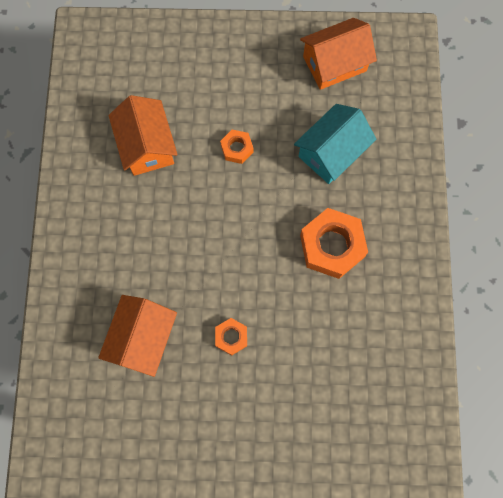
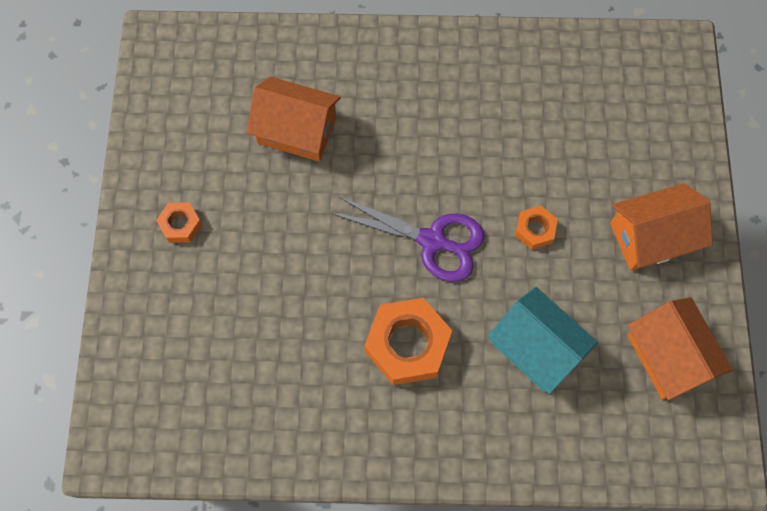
camera: 90 degrees right, 5 degrees down
orange house [108,95,178,176] -> orange house moved to [610,183,713,271]
orange nut [215,318,247,356] -> orange nut moved to [156,202,202,243]
none -> purple scissors [331,196,484,282]

